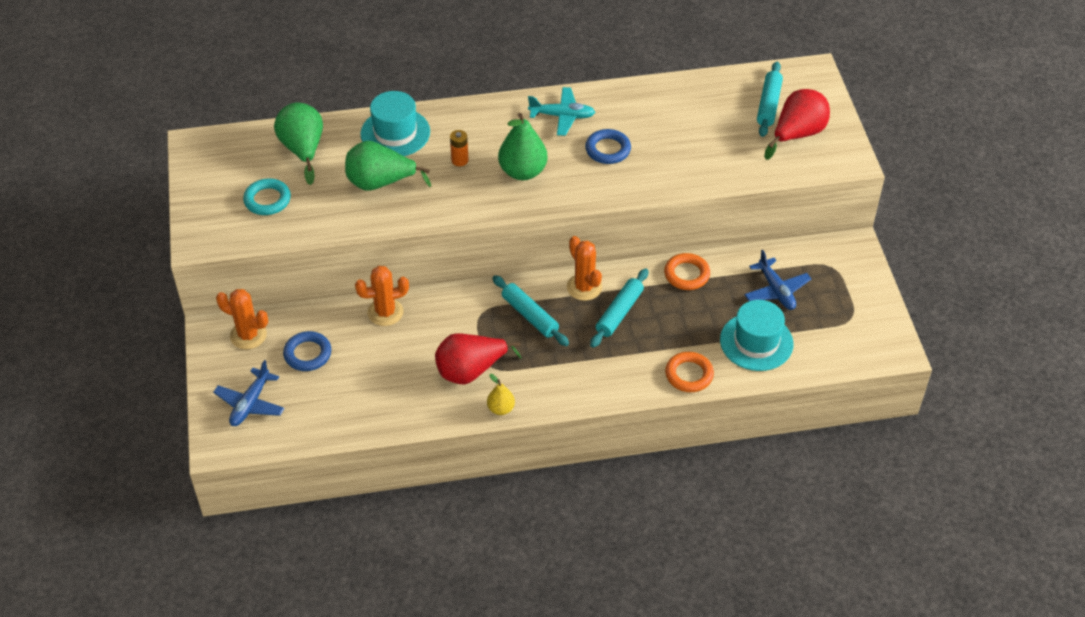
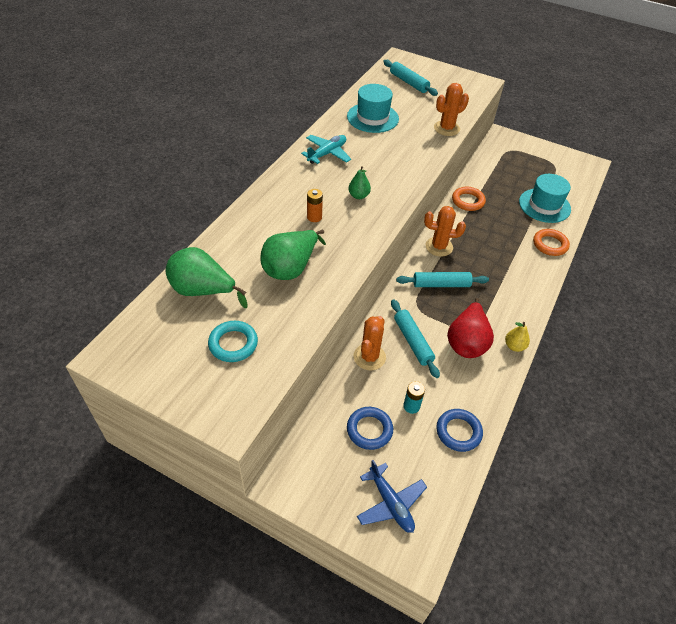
camera: 55 degrees left, 0 degrees up
orange cactus [216,289,268,349] -> orange cactus moved to [434,83,469,136]
turquoise hat [360,91,430,156] -> turquoise hat moved to [347,84,399,133]
green pear [498,113,548,180] -> green pear [348,166,371,199], size x0.54
blue ring [585,129,631,164] -> blue ring moved to [436,409,483,452]
turquoise rolling pin [590,268,648,348] -> turquoise rolling pin moved to [391,299,440,378]
blue plane [744,250,811,310] -> none
red pear [764,89,830,160] -> none
none -> turquoise battery [403,381,425,414]

